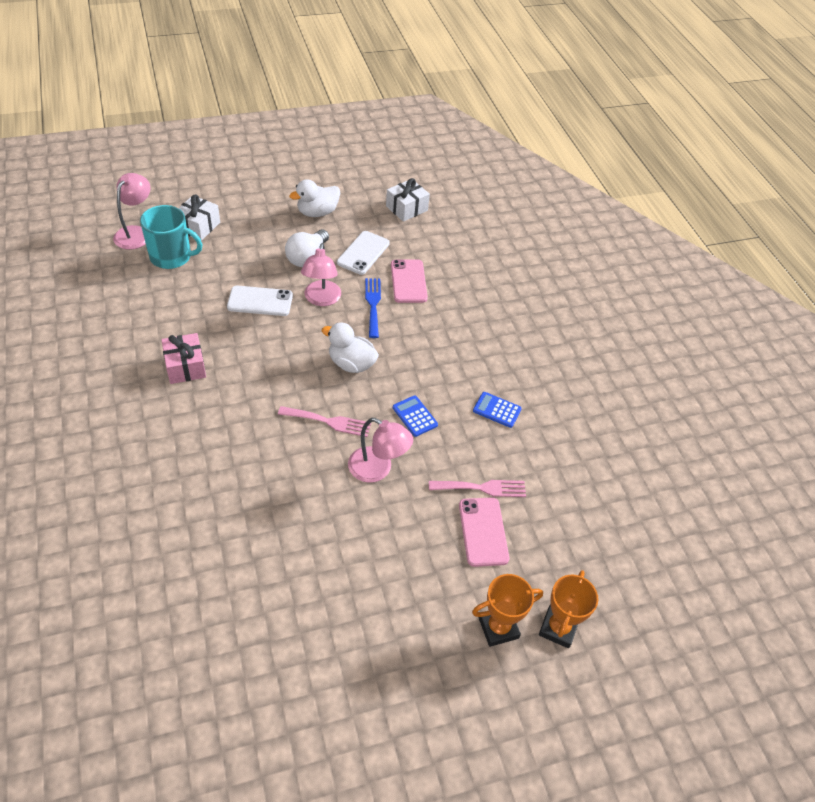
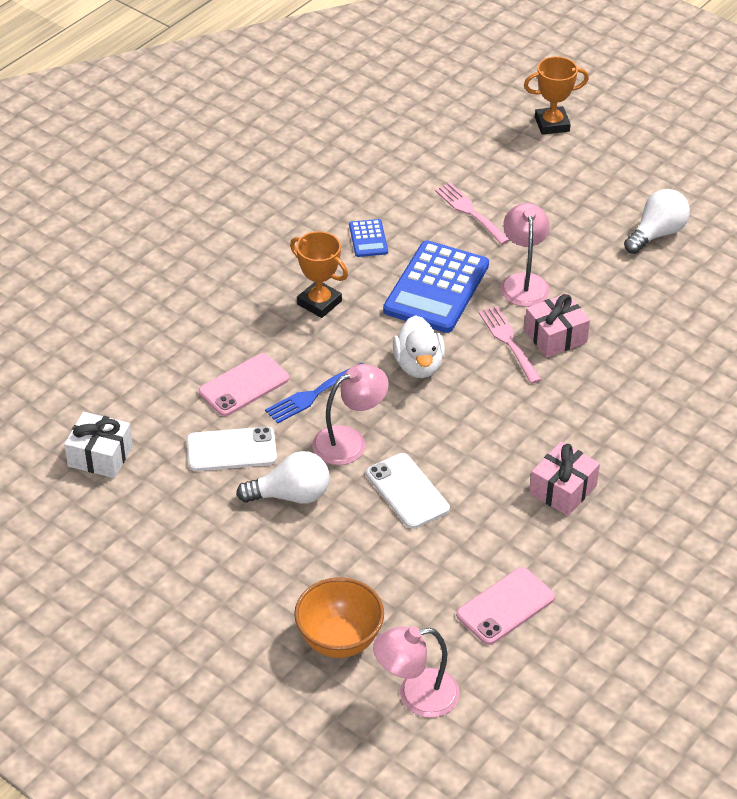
camera: 120 degrees left, 5 degrees down
turquoise mug [140,205,202,269] -> none
white gift [179,195,220,241] -> orange bowl [294,577,384,658]
white duck [289,179,340,217] -> none
blue calculator [393,395,438,437] -> blue calculator [383,240,489,333], size x2.17
pink phone [459,498,509,567] -> pink phone moved to [456,567,555,645]
orange trophy [472,574,543,647] -> orange trophy moved to [290,231,348,318]
none -> pink gift [524,293,590,357]
none -> white light bulb [624,189,690,254]

